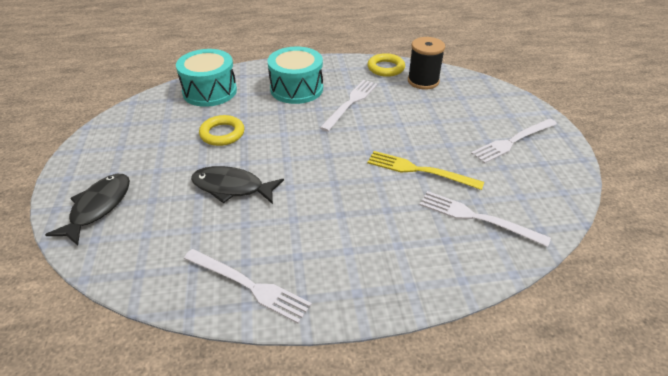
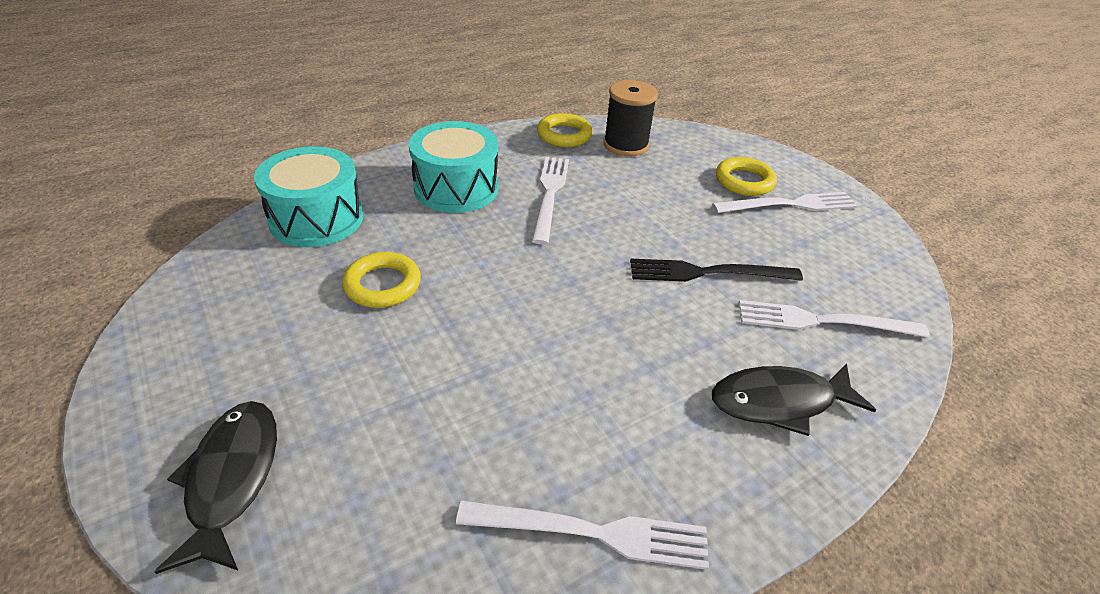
camera: 25 degrees left, 0 degrees up
black fish [191,166,284,204] -> black fish moved to [712,364,876,436]
yellow fork [367,151,484,190] -> black fork [630,259,803,282]
white fork [471,118,557,164] -> white fork turned 135 degrees counterclockwise [712,192,858,213]
none -> yellow ring [716,157,777,196]

